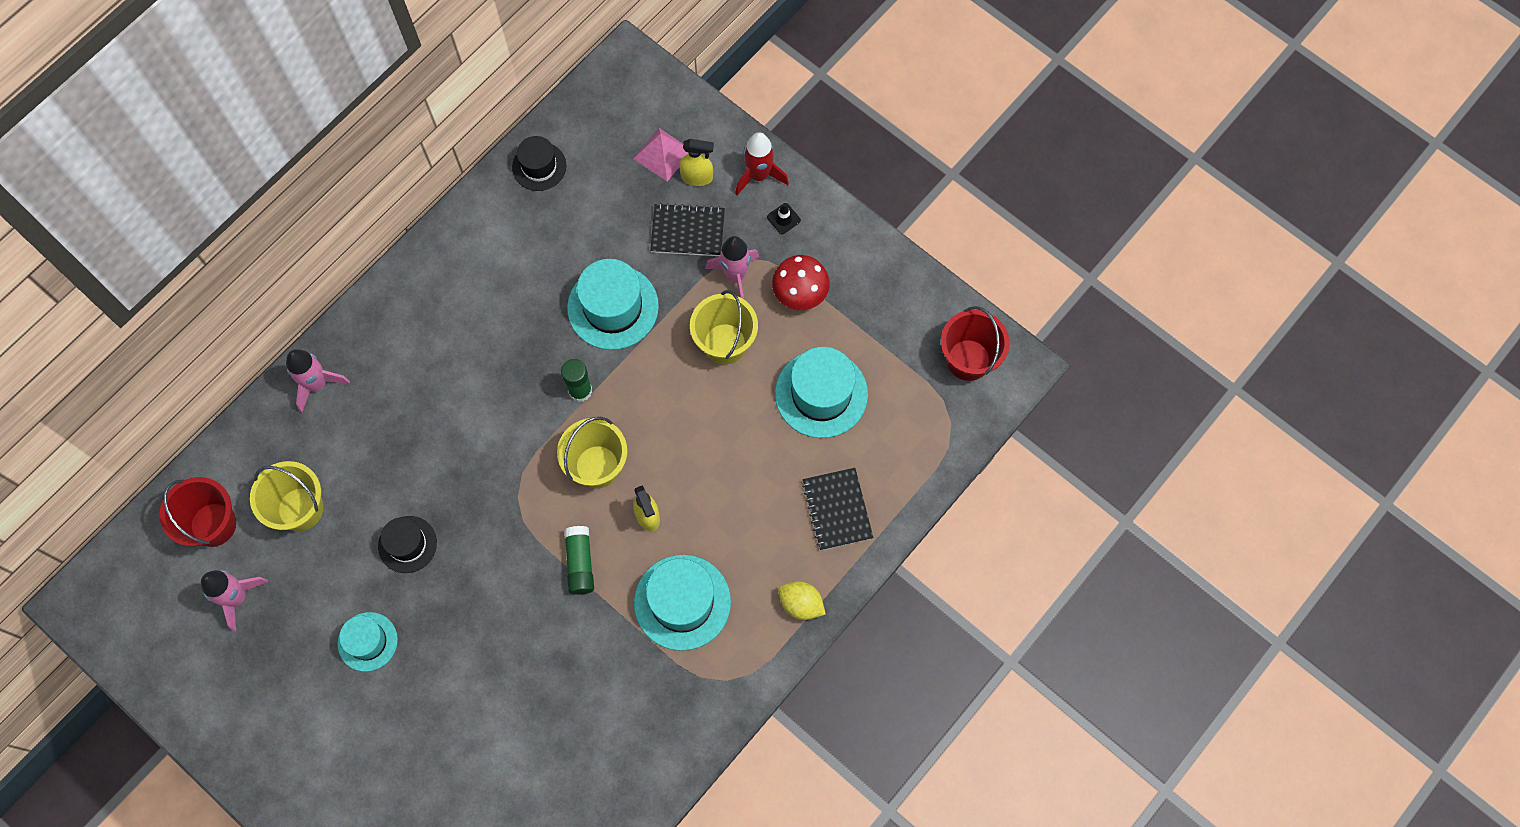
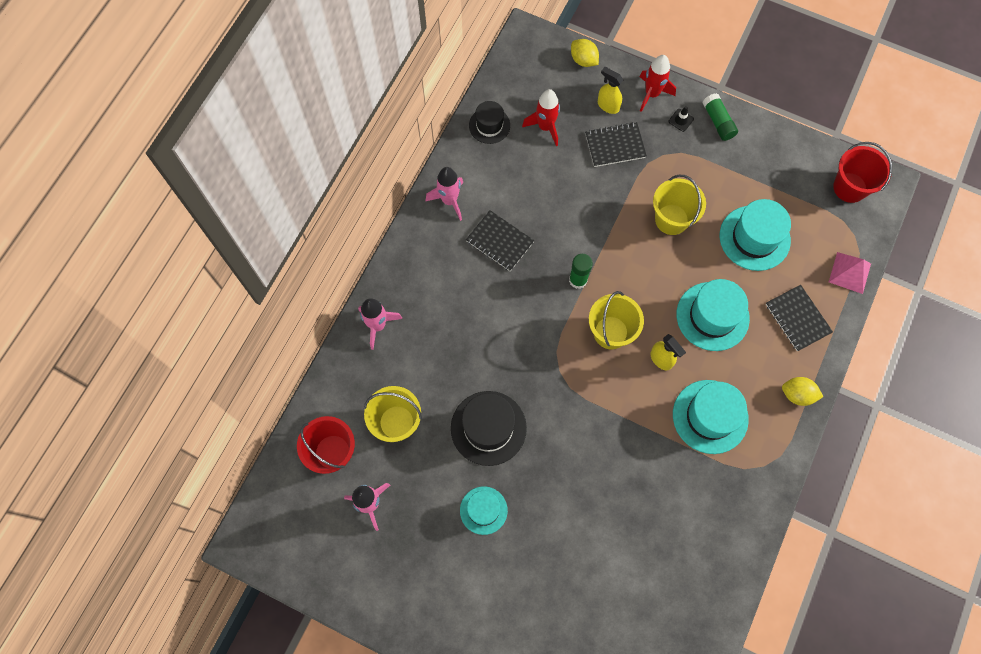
camera: 15 degrees left, 0 degrees up
black hat [378,516,437,573] -> black hat [451,391,527,466], size x1.64
green glue stick [564,526,594,595] -> green glue stick moved to [702,93,738,141]
turquoise hat [567,259,659,350] -> turquoise hat moved to [676,279,750,351]
pink pyramid [633,128,688,182] -> pink pyramid moved to [829,252,871,294]
yellow spray bottle [679,139,714,186] -> yellow spray bottle turned 135 degrees counterclockwise [598,67,623,114]
pink rocket [705,236,759,299] -> pink rocket moved to [426,167,463,221]
red mushroom [772,255,830,310] -> none
none -> black notebook [466,210,534,271]
none -> red rocket [522,89,560,146]
none -> yellow lemon [571,39,599,67]

